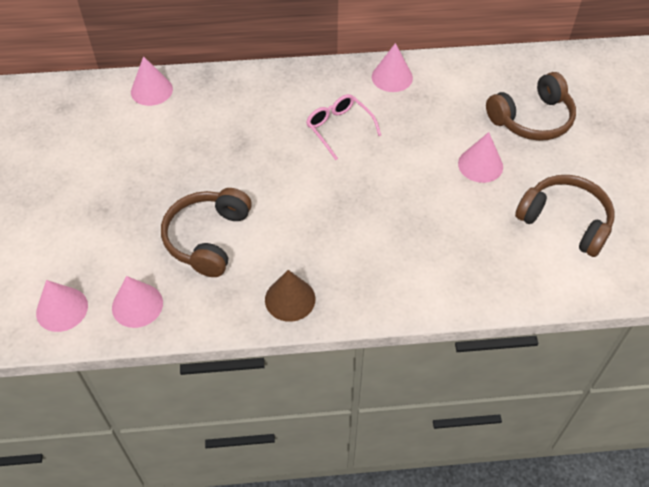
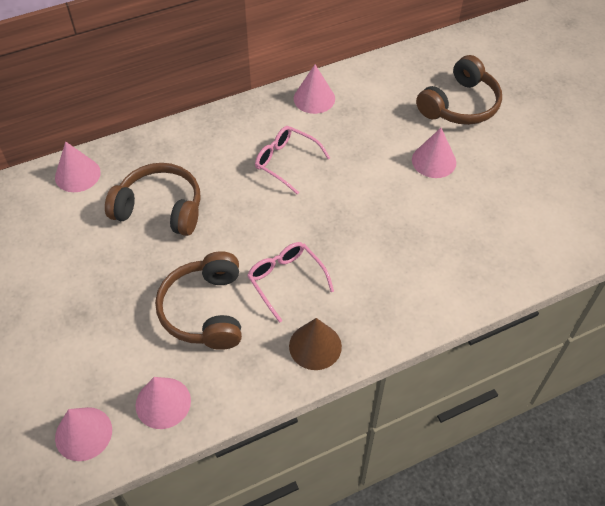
camera: 20 degrees left, 0 degrees up
brown headphones [515,175,614,257] -> brown headphones moved to [105,163,201,236]
none -> pink glasses [247,242,334,323]

